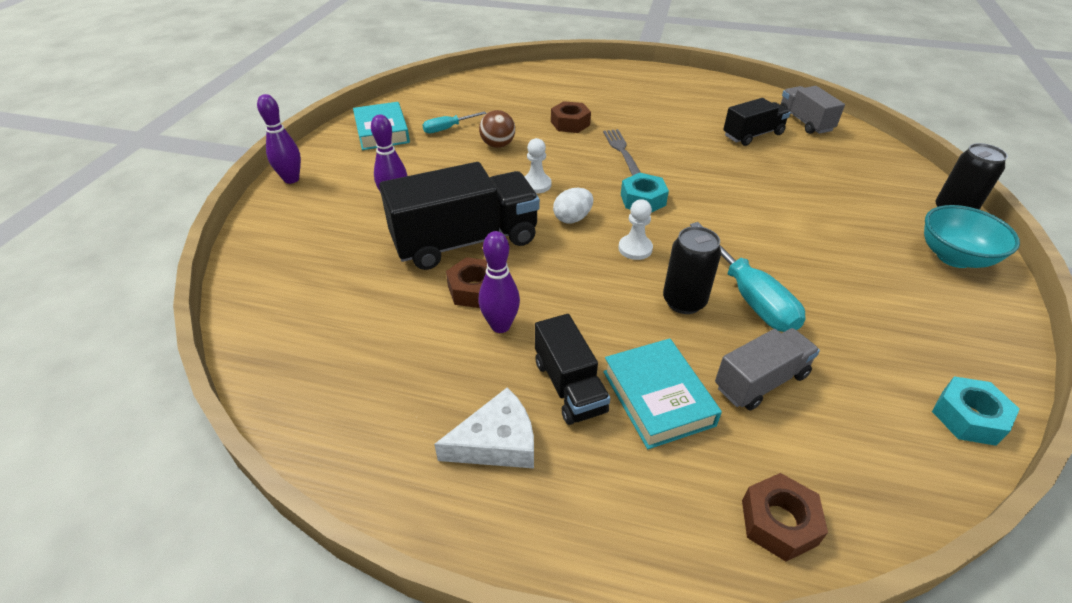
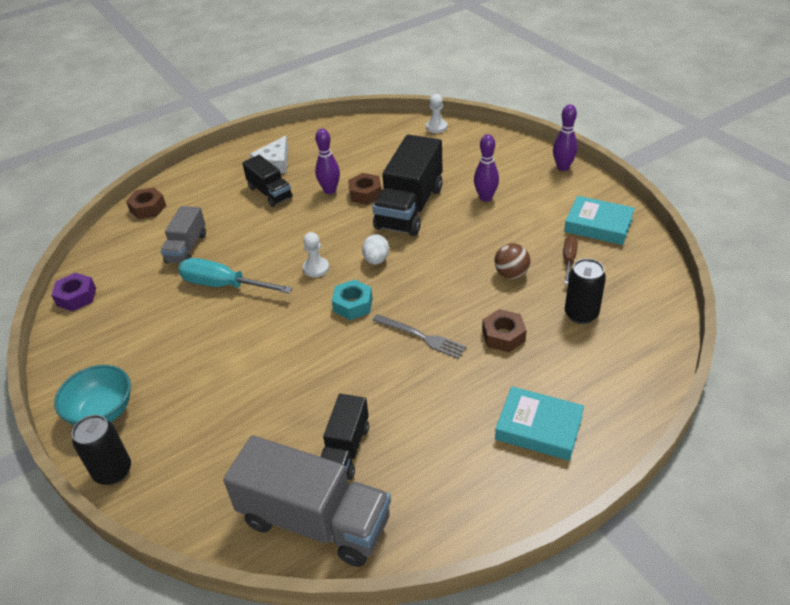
camera: 135 degrees right, 0 degrees up
turquoise screwdriver [422,111,486,133] -> brown screwdriver [563,236,578,284]
white pawn [524,138,551,194] -> white pawn moved to [426,94,447,133]
black truck [535,314,610,425] -> black truck turned 150 degrees counterclockwise [242,155,293,207]
turquoise book [603,338,722,449] -> turquoise book moved to [495,386,584,461]
black can [663,226,721,314] -> black can moved to [565,258,606,324]
grey truck [780,86,845,134] -> grey truck [223,435,391,567], size x1.77
turquoise nut [932,376,1020,446] -> purple nut [51,273,96,311]

